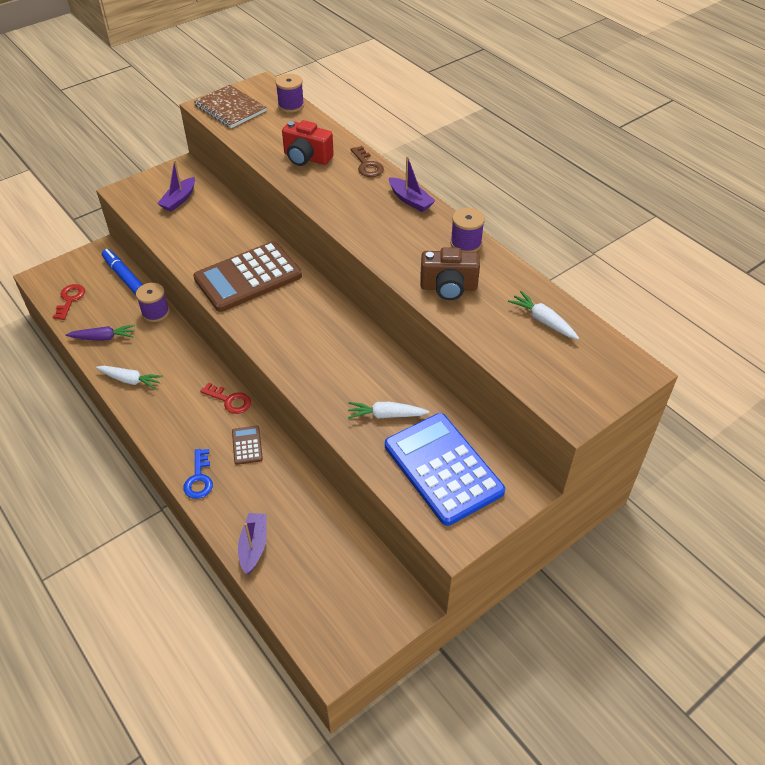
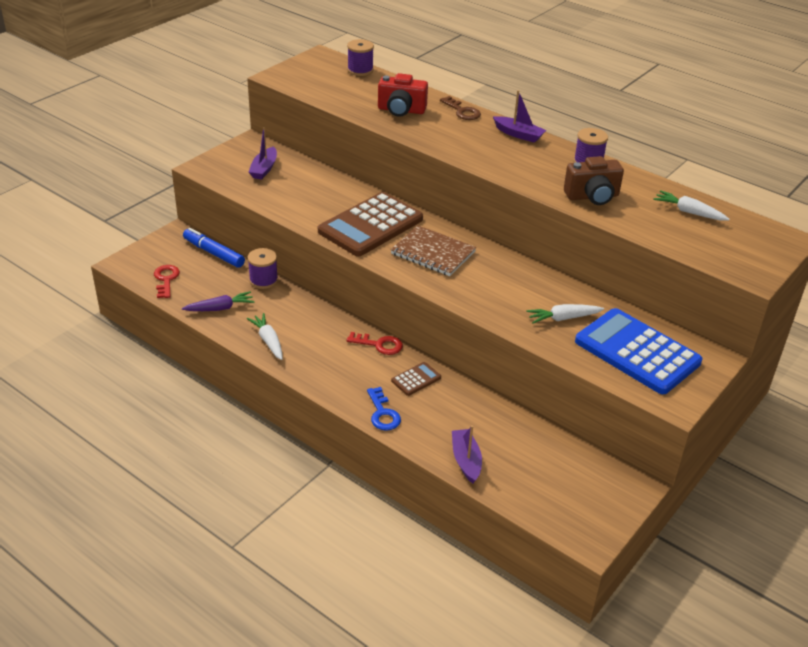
camera: 15 degrees left, 10 degrees down
white carrot [96,366,163,390] -> white carrot turned 120 degrees counterclockwise [247,313,283,360]
brown notebook [194,85,267,128] -> brown notebook moved to [390,225,476,276]
brown calculator [232,426,263,465] -> brown calculator turned 75 degrees clockwise [391,362,441,396]

